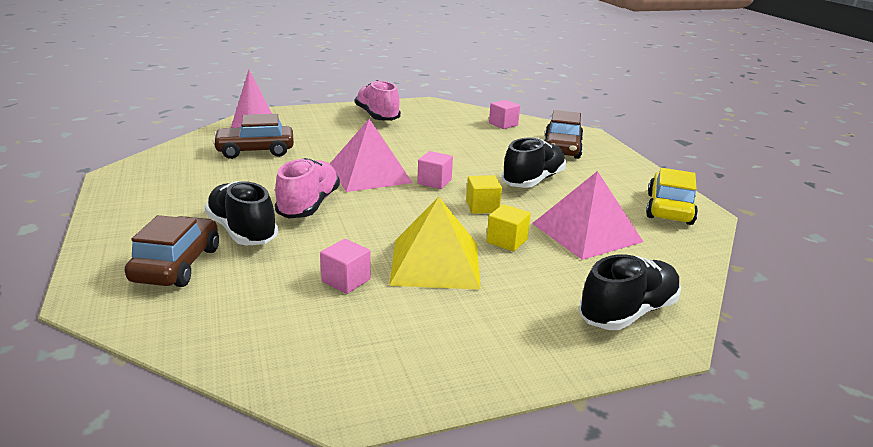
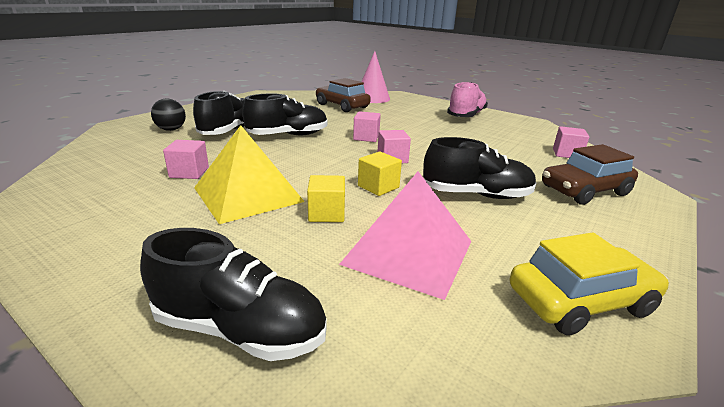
camera: 55 degrees right, 0 degrees up
brown car [125,215,219,287] -> black ball [151,99,186,131]
pink shoe [275,158,340,219] -> black shoe [242,93,328,136]
pink pyramid [330,119,413,192] -> pink cube [353,111,381,142]

